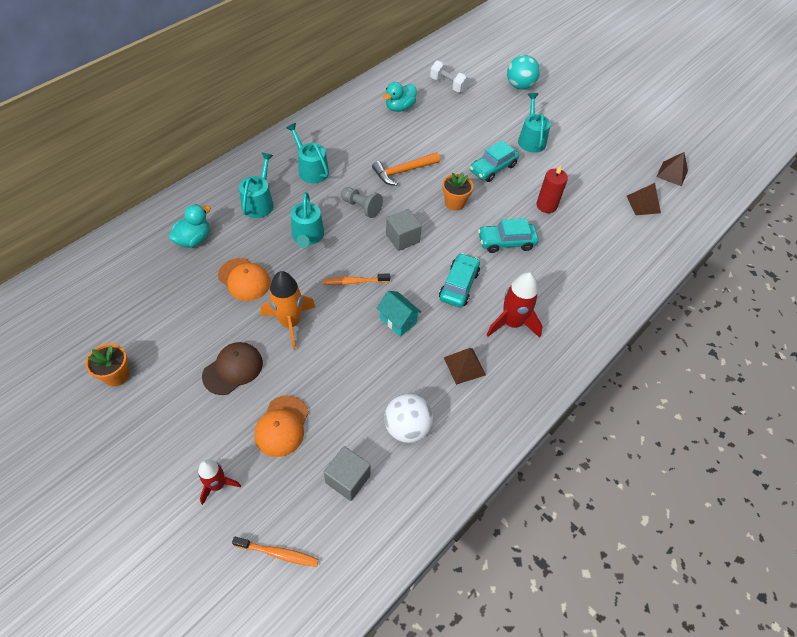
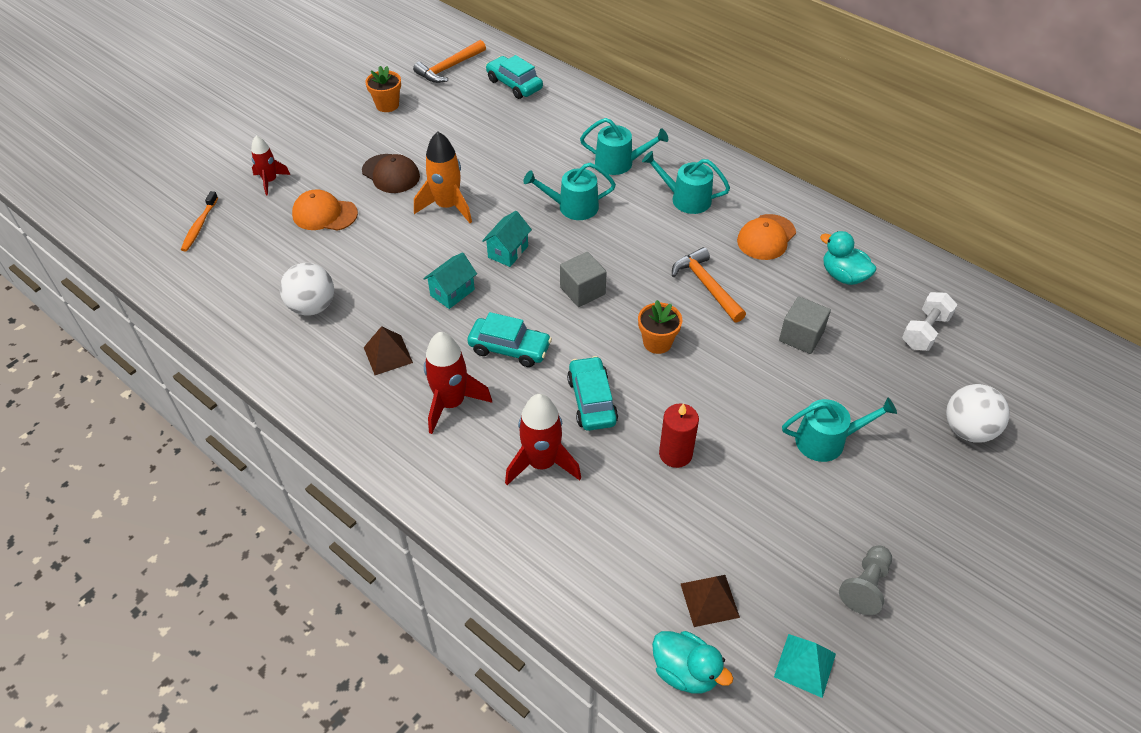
camera: 90 degrees right, 5 degrees down
turquoise duck [169,204,211,248] -> turquoise duck moved to [652,631,733,694]
orange cap [218,258,271,301] -> orange cap moved to [737,214,796,260]
turquoise watering can [286,123,329,183] -> turquoise watering can turned 120 degrees counterclockwise [642,151,730,214]
orange toothbrush [323,273,390,285] -> turquoise house [482,211,532,267]
grey cube [324,446,371,501] -> grey cube moved to [779,296,831,354]
grey pawn [341,187,383,218] -> grey pawn moved to [839,545,892,615]
turquoise car [470,140,519,182] -> turquoise car moved to [486,55,543,99]
turquoise ball [507,55,540,90] -> white ball [946,384,1010,443]
brown pyramid [657,152,688,186] -> turquoise pyramid [774,634,836,698]
none -> orange hammer [413,40,486,83]
none -> red rocket [505,394,581,485]

